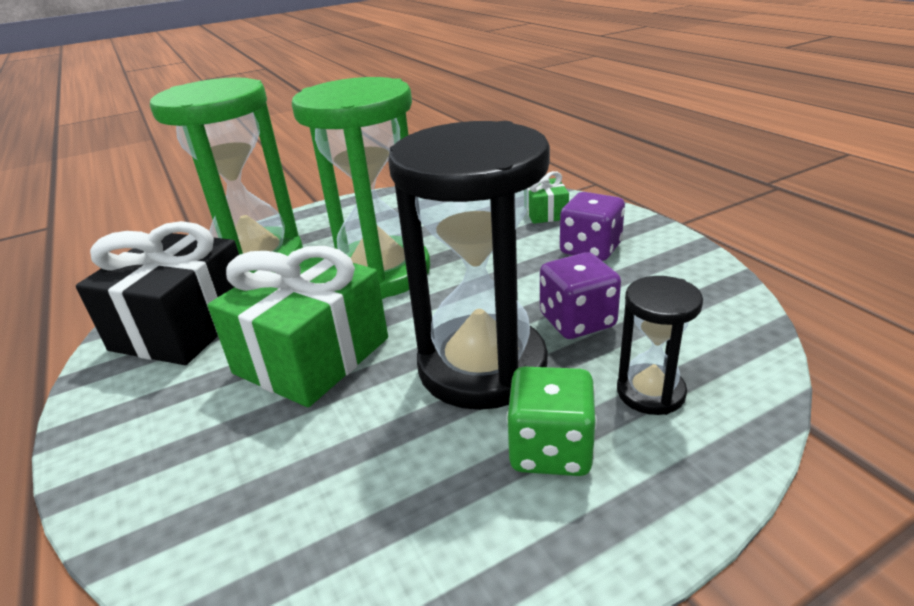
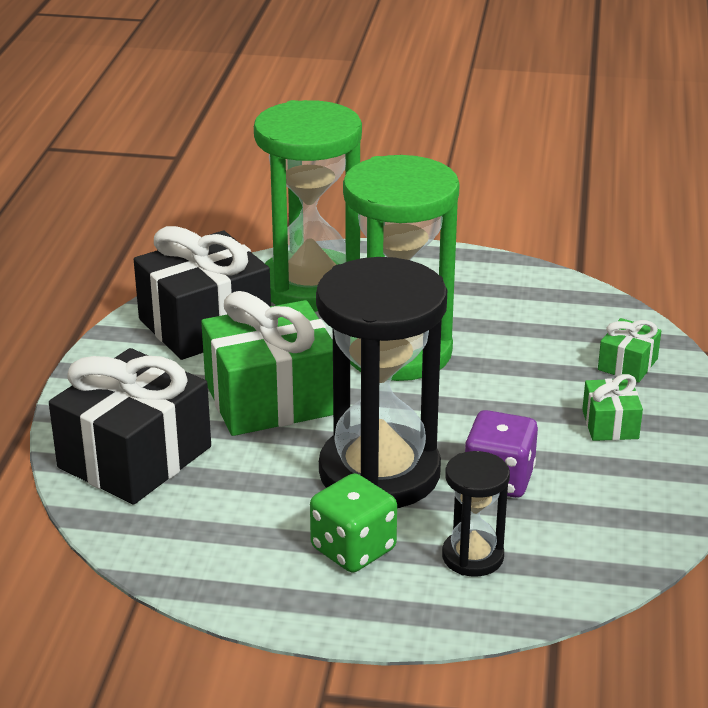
camera: 35 degrees right, 0 degrees up
purple dice [560,192,625,261] -> green gift [582,374,643,441]
none -> black gift [49,348,211,505]

